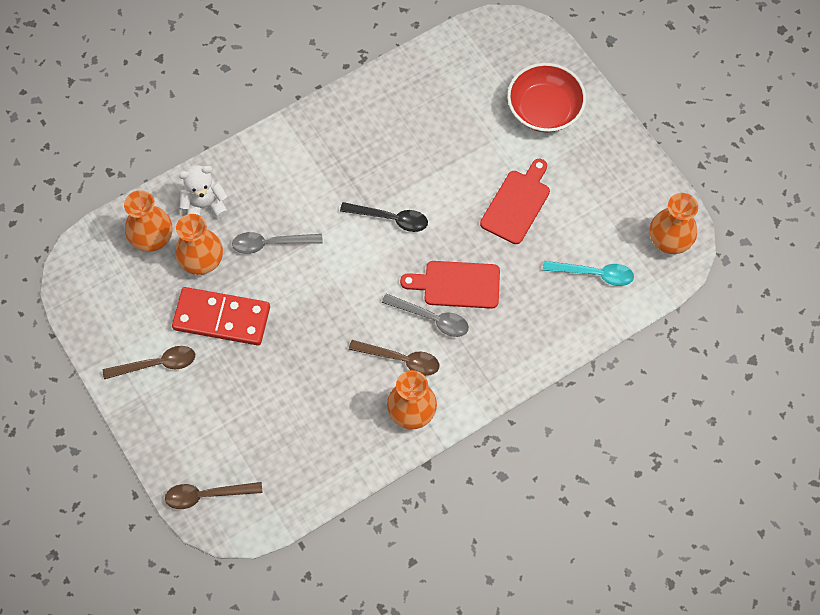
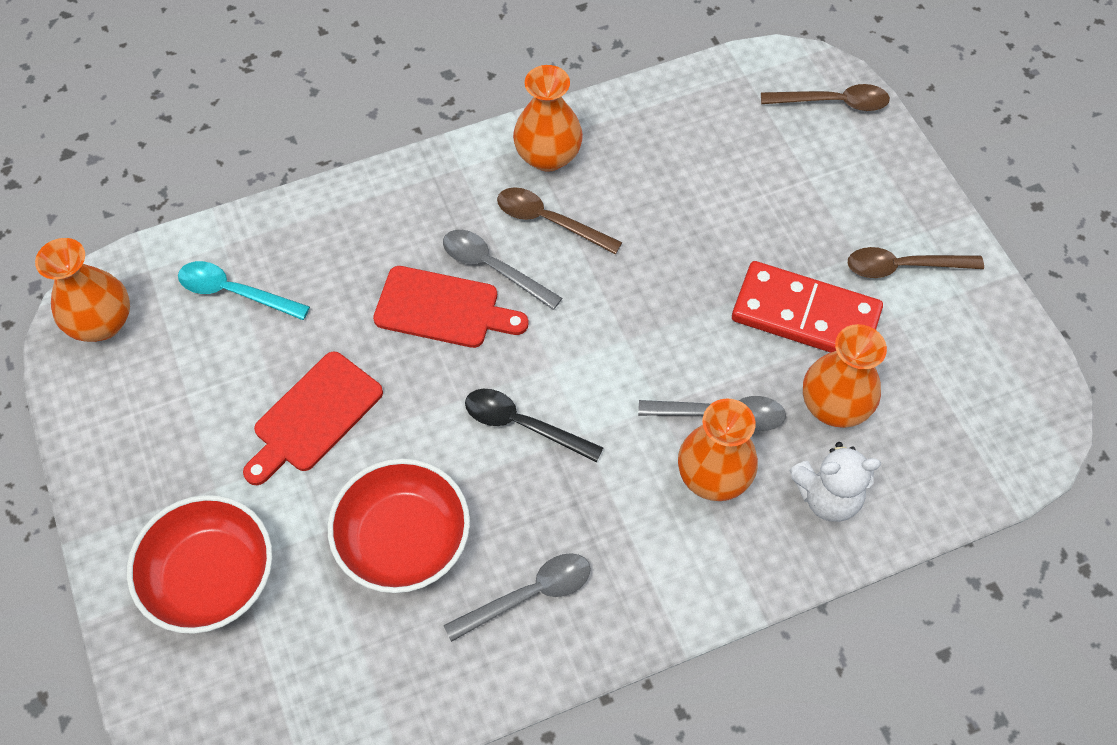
camera: 170 degrees left, 5 degrees down
orange vase [124,190,172,252] -> orange vase moved to [678,398,758,501]
none -> red bowl [327,458,470,593]
none -> grey spoon [444,553,591,642]

